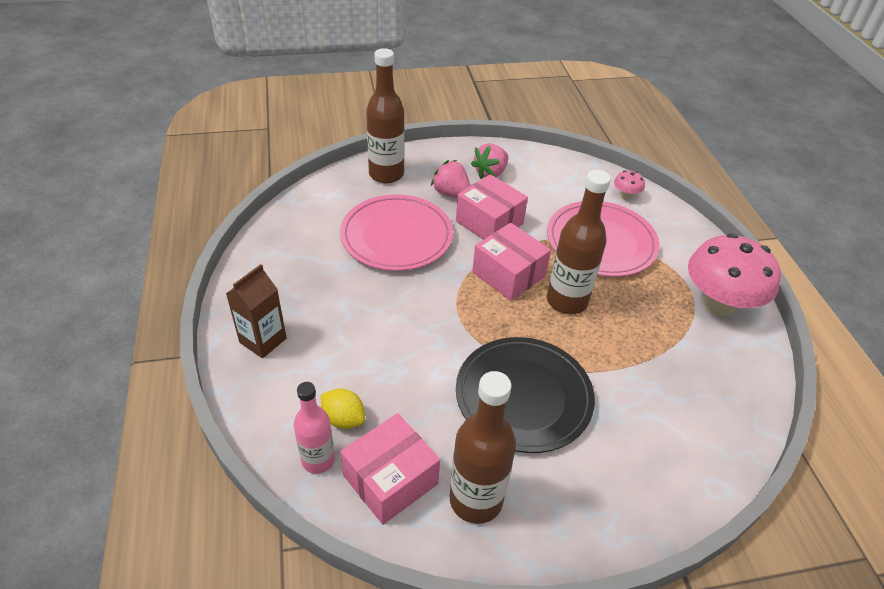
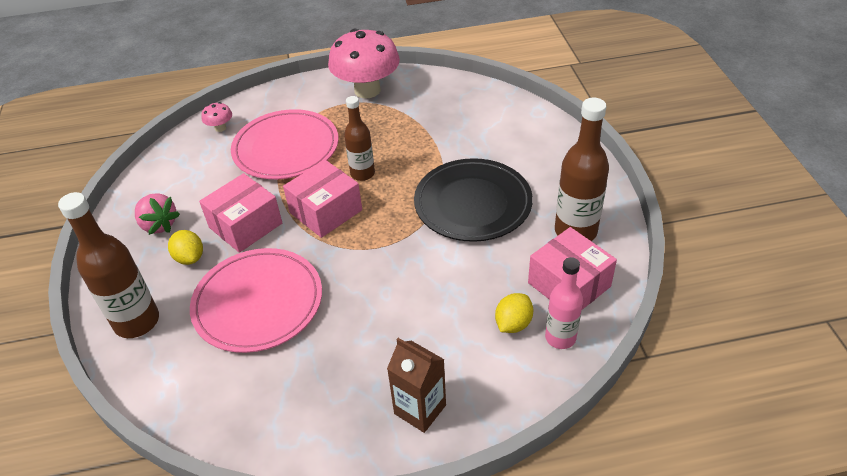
camera: 85 degrees left, 0 degrees up
pink strawberry [431,160,470,198] -> yellow lemon [168,230,203,265]
brown bottle [547,170,611,314] -> brown bottle [344,96,375,181], size x0.64

